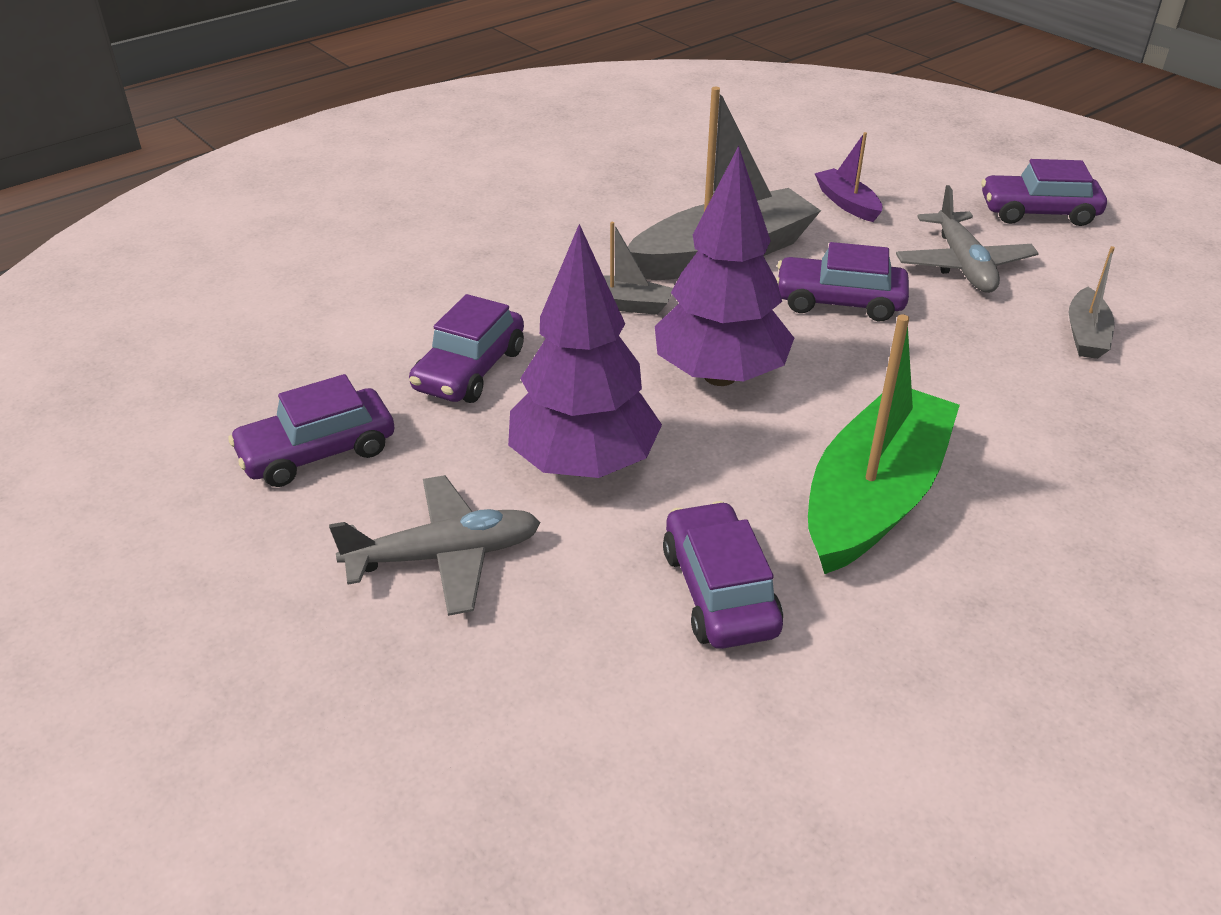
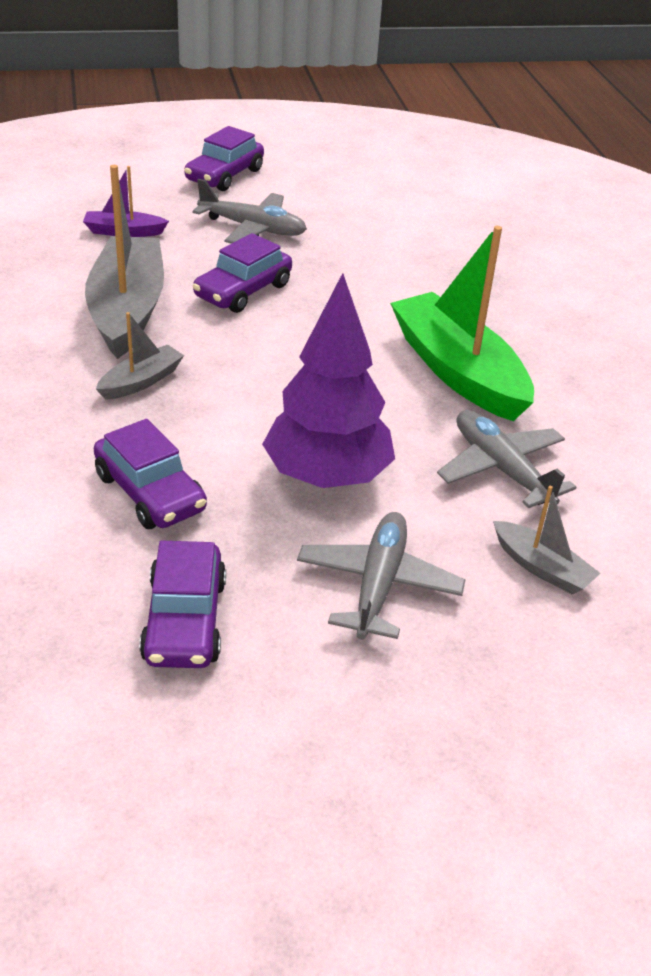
camera: 65 degrees left, 0 degrees up
purple tree [655,146,794,386] -> none
purple car [663,501,783,649] -> grey plane [437,410,577,508]
grey boat [1069,246,1115,359] -> grey boat moved to [493,486,600,595]

